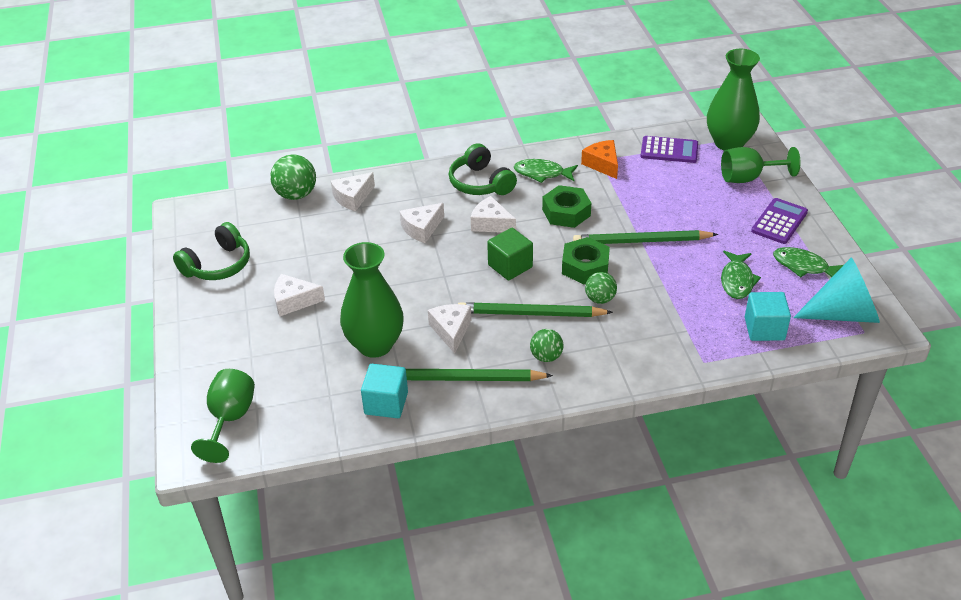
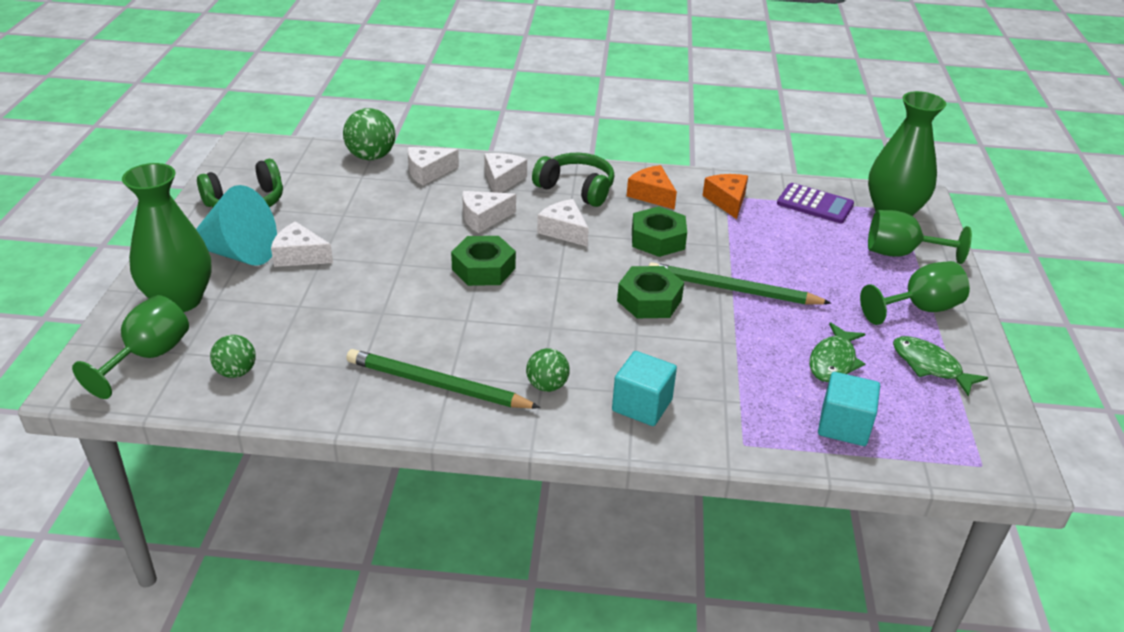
camera: 15 degrees right, 5 degrees down
green vase [340,242,404,358] -> green vase moved to [122,163,212,312]
turquoise cube [361,364,408,418] -> turquoise cube moved to [612,351,677,426]
white cheese [428,304,472,354] -> white cheese moved to [484,153,527,193]
green headphones [449,144,517,195] -> green headphones turned 135 degrees clockwise [532,153,614,207]
green pencil [458,302,613,317] -> none
green cube [487,228,533,281] -> none
green fish [514,159,578,183] -> orange cheese [627,165,677,210]
green ball [585,272,617,304] -> green ball moved to [210,335,256,378]
purple calculator [751,198,808,244] -> green goblet [860,261,970,325]
turquoise cone [793,257,880,323] -> turquoise cone moved to [196,185,277,266]
none -> green nut [451,236,516,286]

